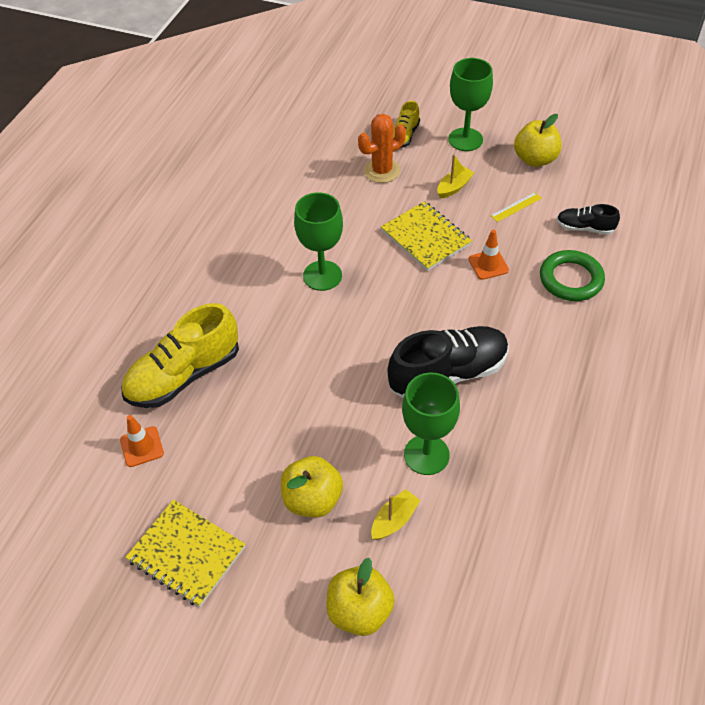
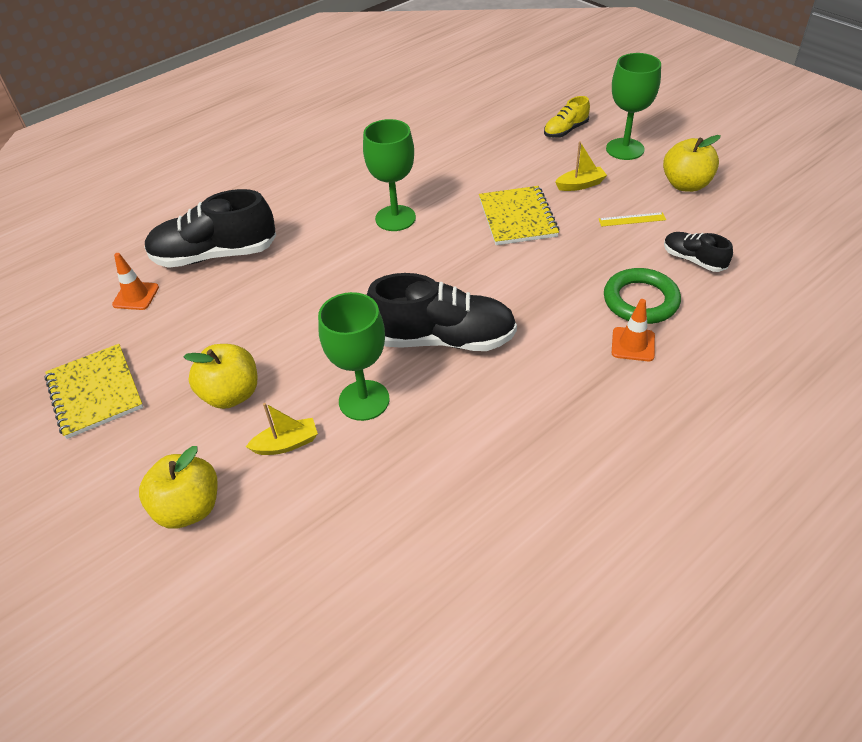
camera: 30 degrees right, 5 degrees down
yellow shoe [121,303,239,408] -> black shoe [145,189,276,268]
orange cactus [358,114,406,183] -> none
orange traffic cone [469,230,509,280] -> orange traffic cone moved to [612,299,655,361]

